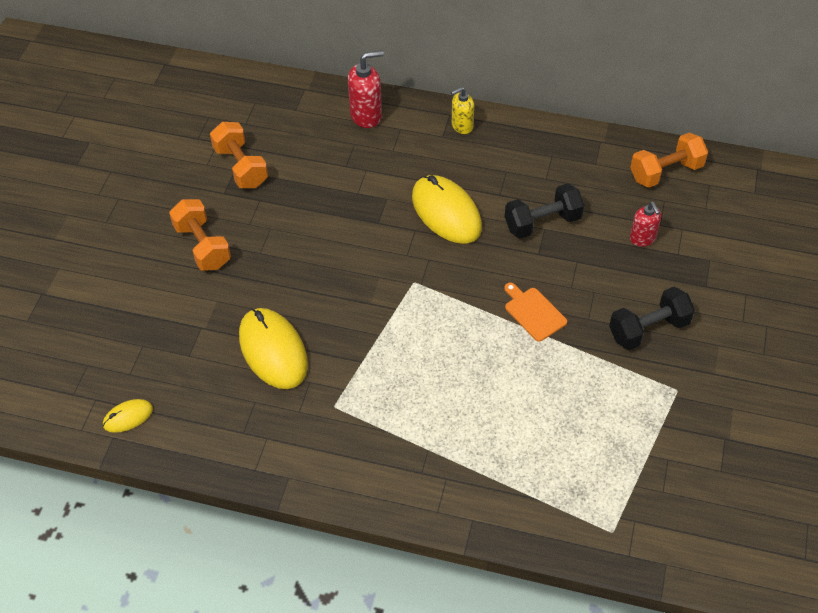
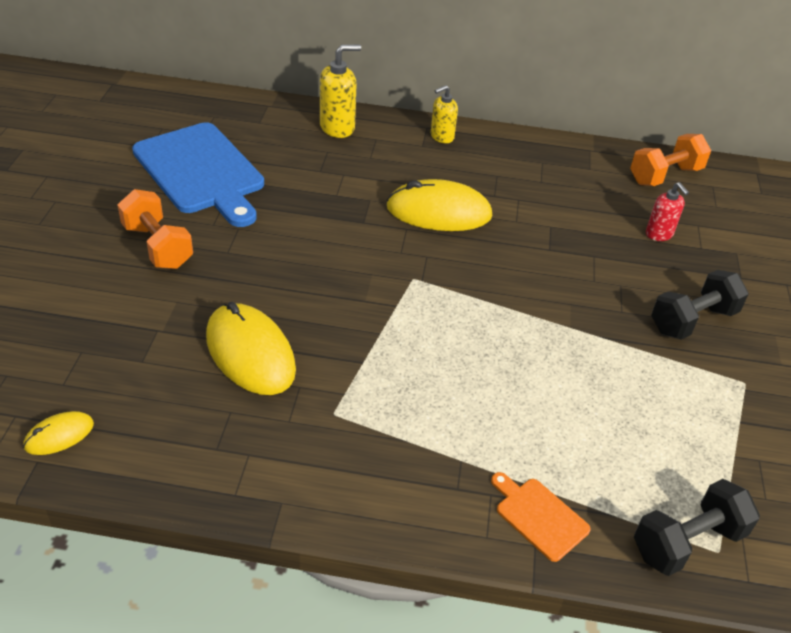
camera: 10 degrees left, 10 degrees down
orange dumbbell [210,122,268,188] -> blue cutting board [132,122,264,227]
red soap dispenser [348,50,384,128] -> yellow soap dispenser [320,44,361,138]
yellow mouse [412,175,482,243] -> yellow mouse turned 45 degrees counterclockwise [386,179,492,231]
orange cutting board [504,283,567,342] -> orange cutting board moved to [491,472,591,562]
black dumbbell [505,183,584,239] -> black dumbbell moved to [634,479,760,576]

